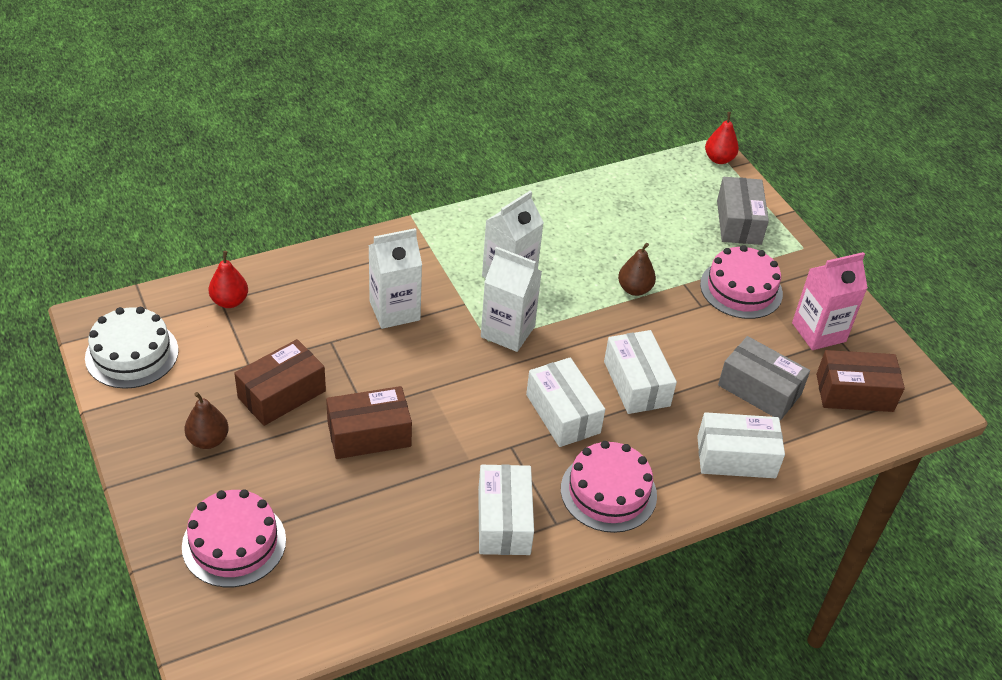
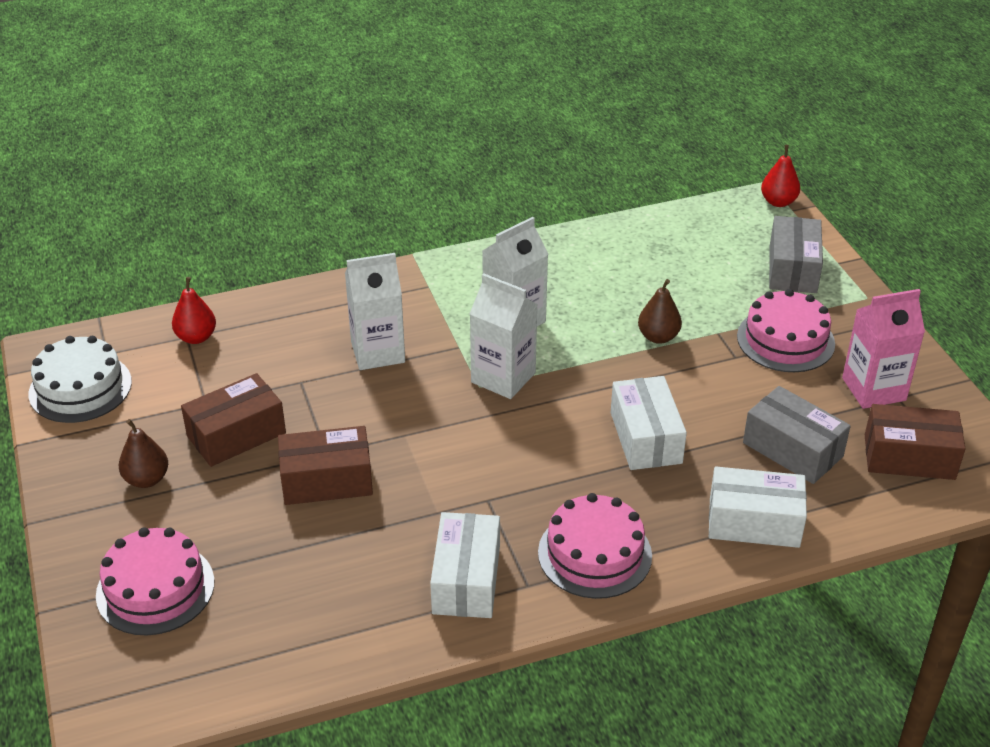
camera: 10 degrees right, 5 degrees down
white box [526,358,605,447] -> none

